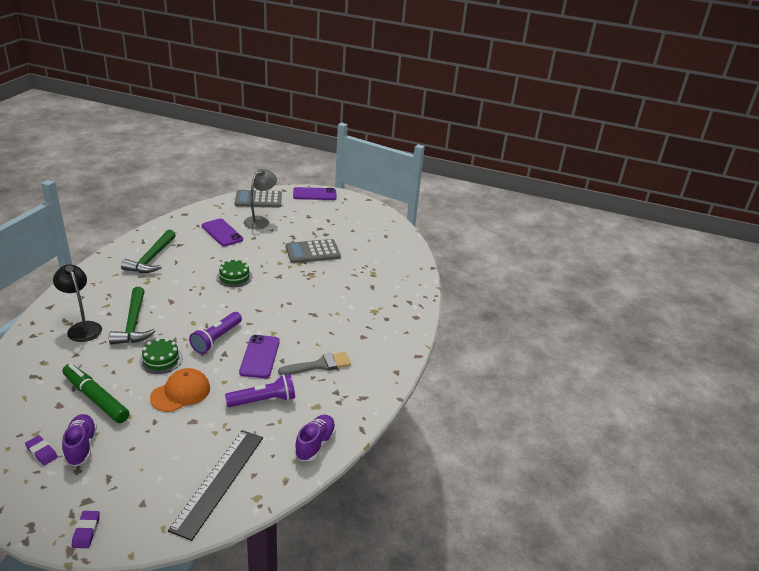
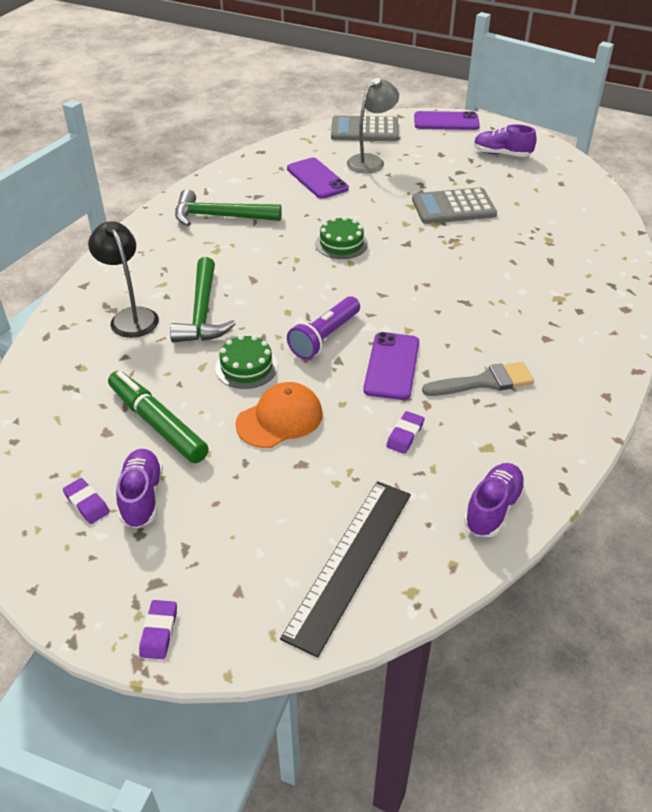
camera: 10 degrees right, 10 degrees up
green hammer [121,230,176,273] -> green hammer turned 75 degrees clockwise [175,189,282,226]
purple flashlight [225,374,295,407] -> purple eraser [386,411,424,454]
none -> purple shoe [474,124,537,157]

